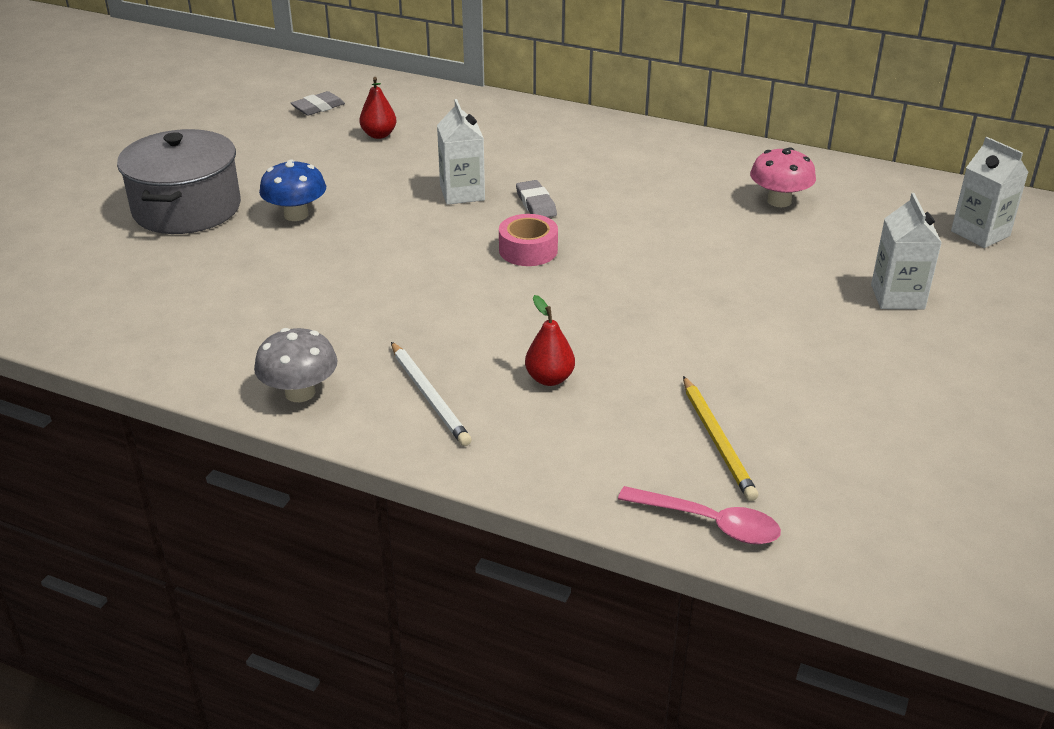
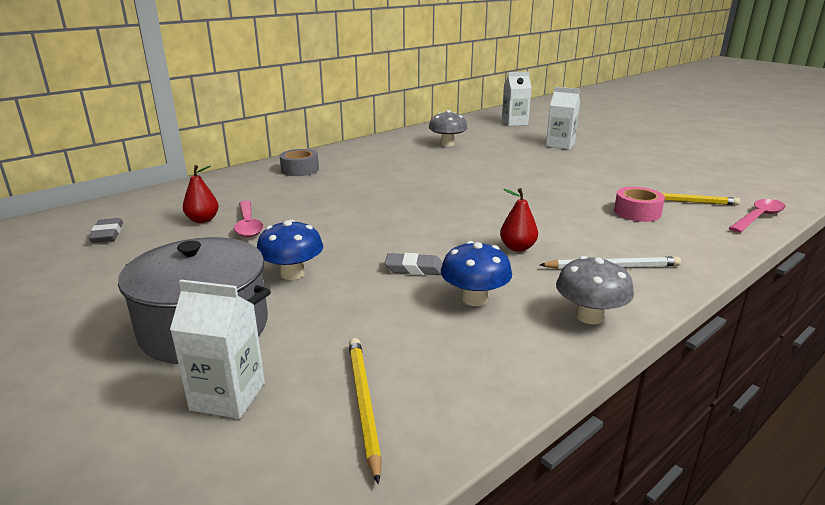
camera: 65 degrees left, 10 degrees down
white carton [437,99,485,205] -> white carton moved to [170,280,265,419]
pink tape [499,214,558,266] -> pink tape moved to [614,187,665,222]
grey eraser [516,180,557,217] -> grey eraser moved to [385,253,443,275]
red pear [525,295,575,386] -> red pear moved to [500,188,538,252]
pink mushroom [750,147,816,207] -> grey mushroom [429,110,467,147]
none -> pink spoon [234,200,263,237]
none -> grey tape [280,149,319,176]
none -> yellow pencil [349,338,382,484]
none -> blue mushroom [441,241,512,306]

